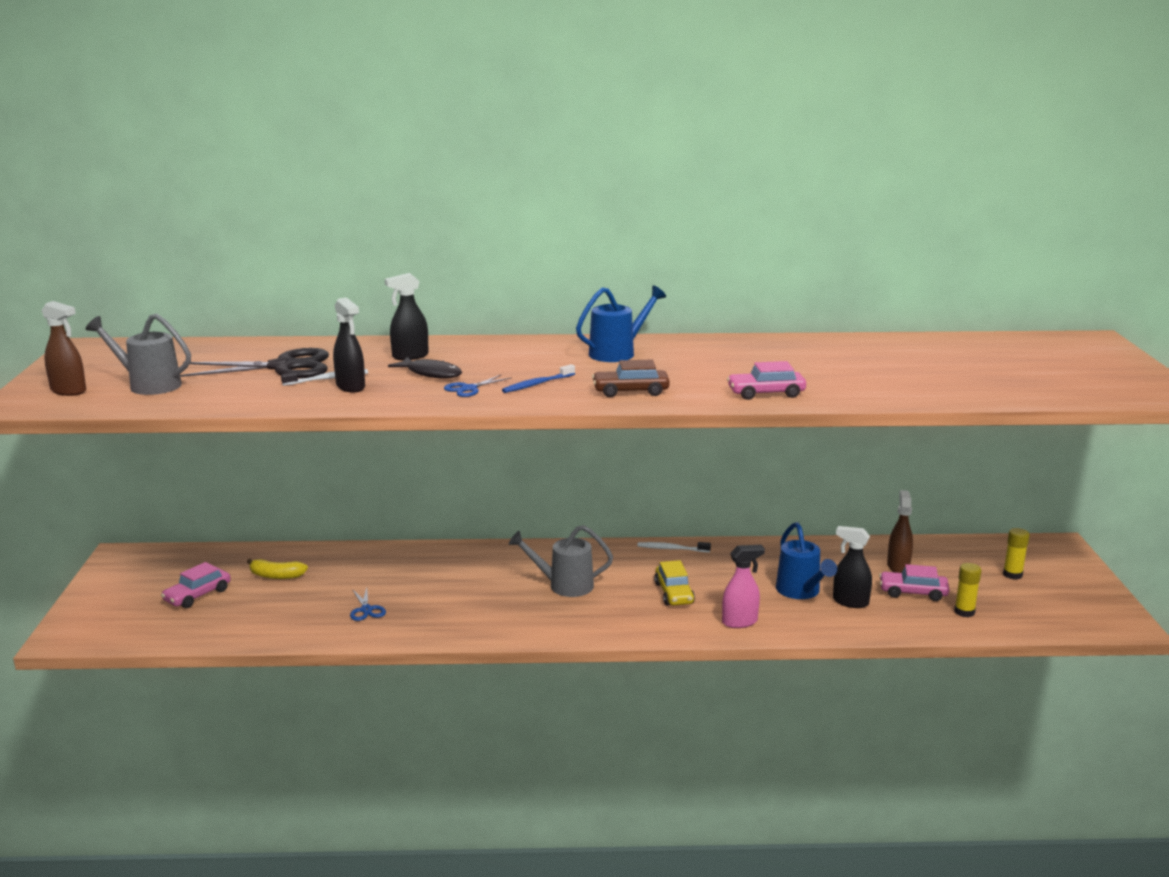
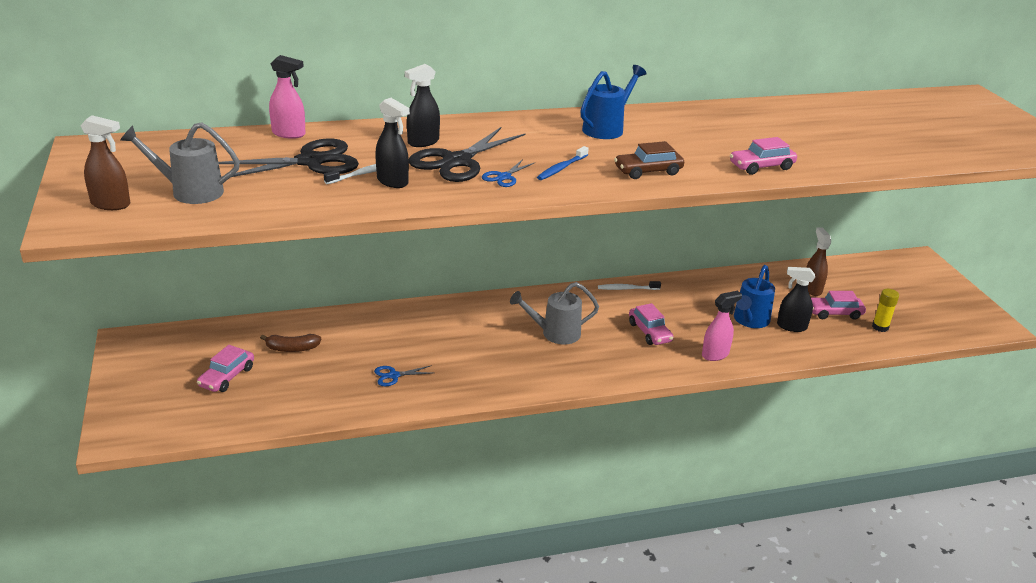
camera: 15 degrees left, 10 degrees up
yellow banana [247,559,308,579] -> brown banana [260,334,321,352]
blue scissors [350,588,386,621] -> blue scissors turned 105 degrees clockwise [374,365,432,386]
black fish [388,357,462,379] -> black scissors [409,127,526,182]
yellow car [654,560,695,605] -> pink car [629,303,674,345]
blue watering can [776,522,837,599] -> blue watering can turned 60 degrees clockwise [734,265,775,328]
yellow glue stick [1003,528,1030,579] -> none
none -> pink spray bottle [269,55,306,139]

